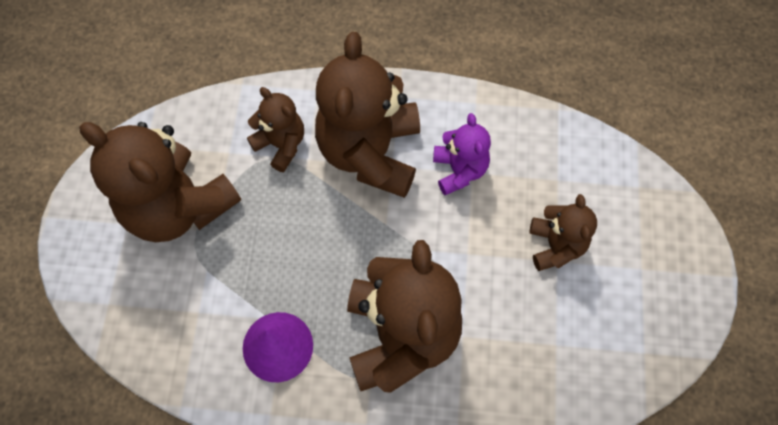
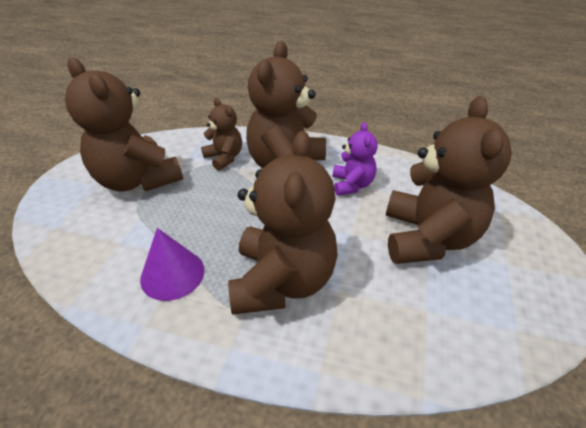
camera: 10 degrees right, 25 degrees down
brown teddy bear [529,194,597,271] -> brown teddy bear [386,96,512,264], size x1.91

